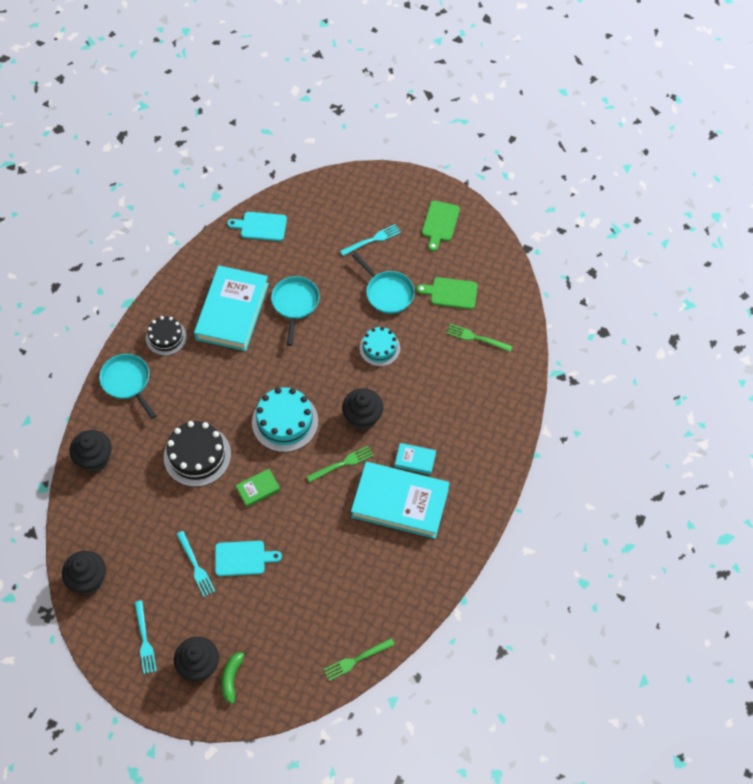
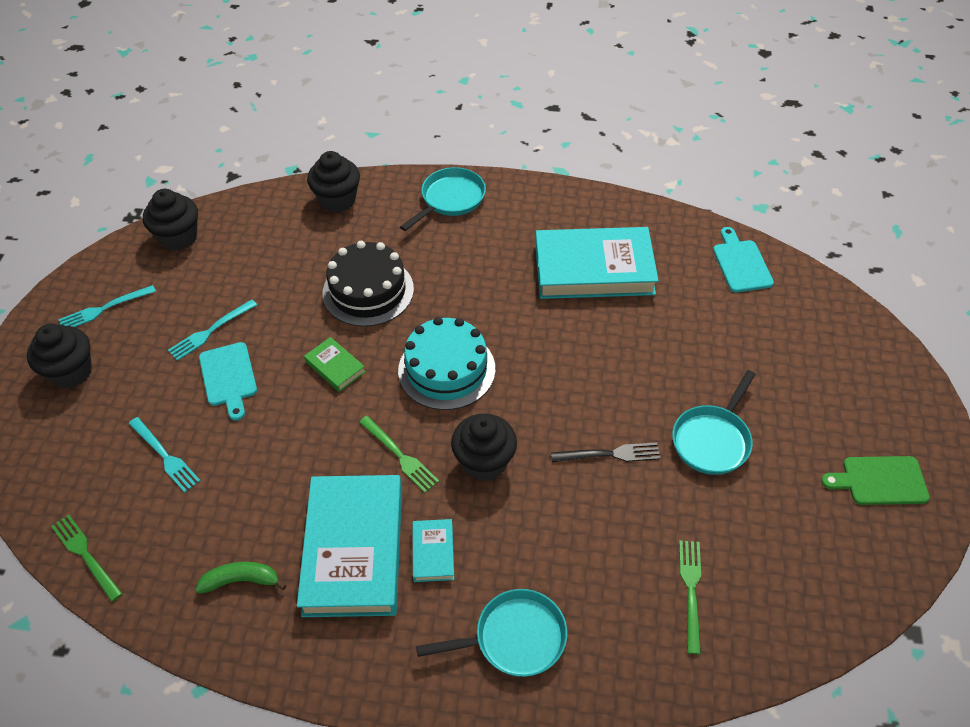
camera: 75 degrees right, 10 degrees down
black cake [146,316,187,356] -> none
green banana [221,648,249,704] -> green banana moved to [196,562,286,594]
turquoise pan [271,276,319,346] -> turquoise pan moved to [416,589,567,677]
turquoise fork [340,224,401,256] -> turquoise fork moved to [128,417,200,493]
turquoise cake [359,327,400,367] -> black fork [551,442,661,462]
green cutting board [417,277,478,309] -> none

